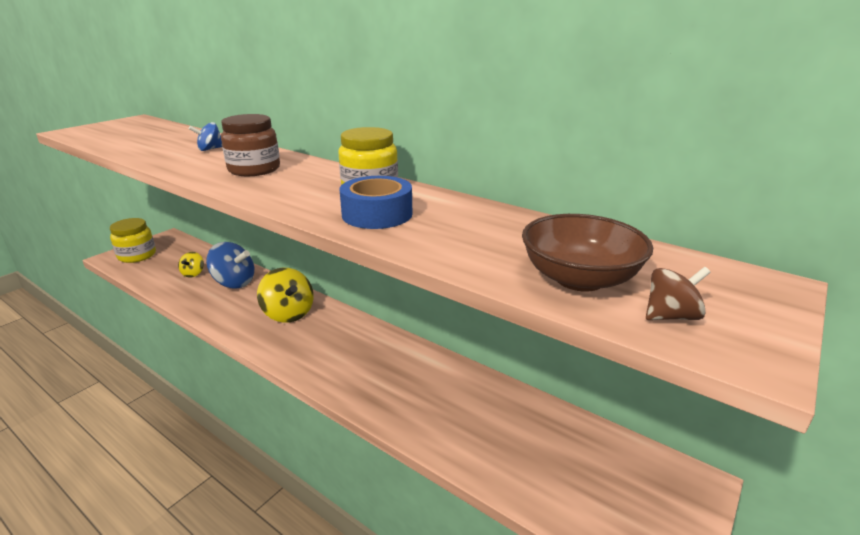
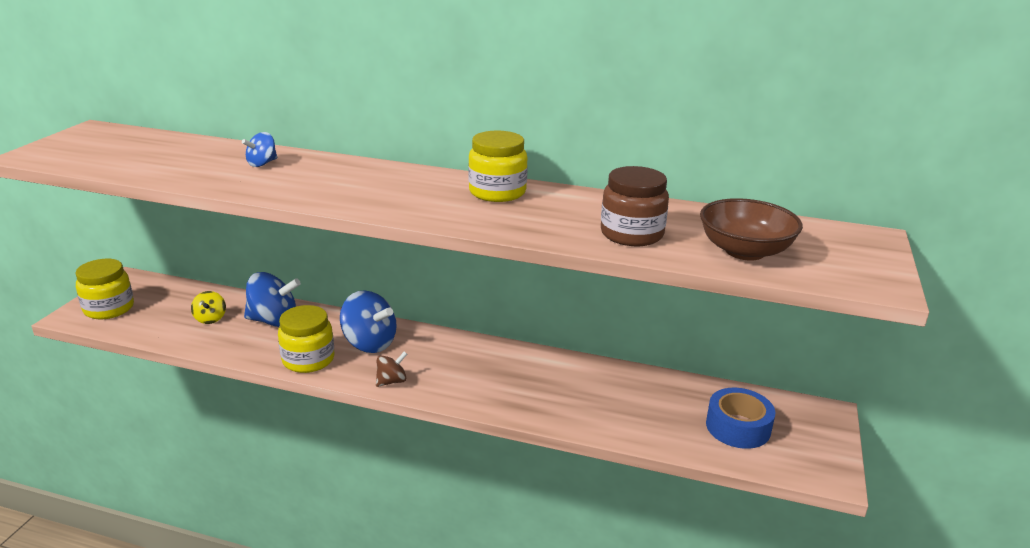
camera: 20 degrees left, 0 degrees up
brown jar [221,114,280,176] -> brown jar moved to [601,166,669,246]
yellow spinning top [257,268,314,323] -> blue spinning top [340,290,397,353]
blue tape [340,176,412,229] -> blue tape moved to [706,388,775,449]
brown spinning top [646,267,711,320] -> brown spinning top moved to [376,351,407,387]
none -> yellow jar [278,305,334,373]

